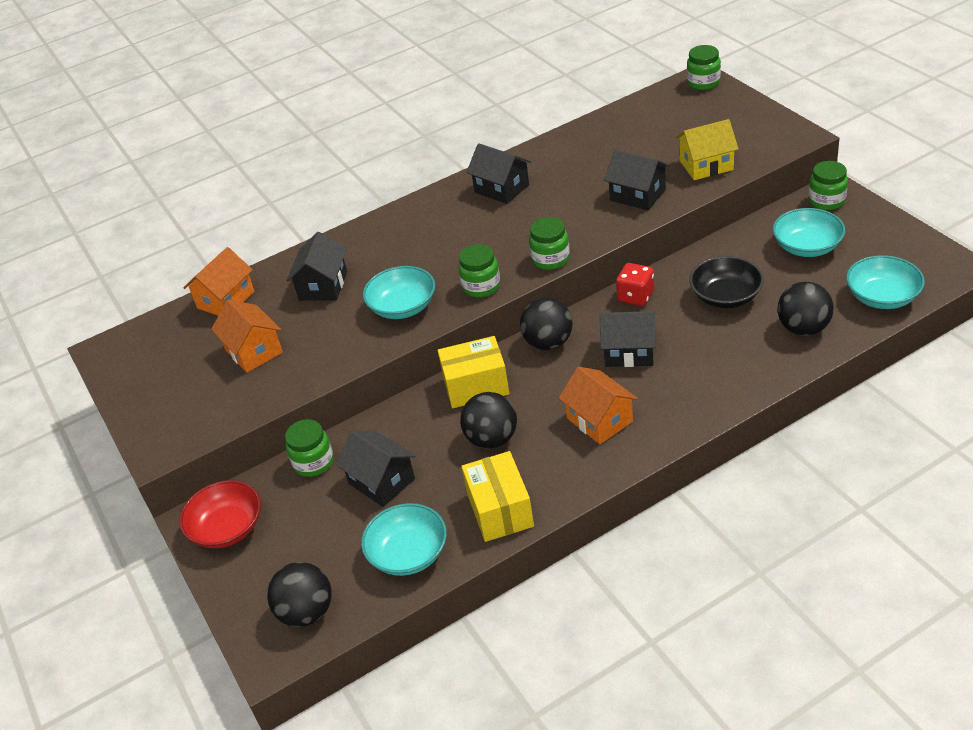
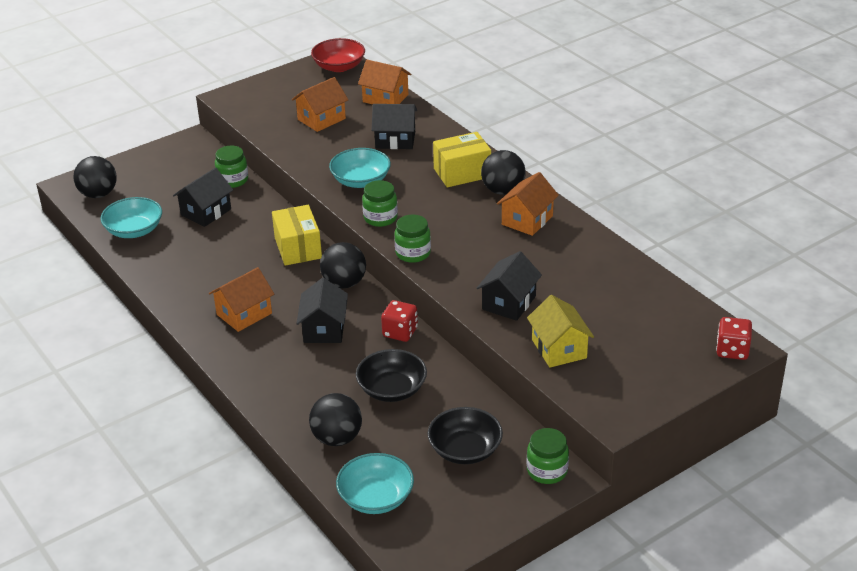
camera: 80 degrees right, 5 degrees down
red bowl [179,480,261,548] -> red bowl moved to [311,38,365,72]
black ball [460,392,517,449] -> black ball moved to [481,150,526,195]
yellow box [461,451,534,542] -> yellow box moved to [433,132,491,187]
black house [466,143,531,204] -> orange house [497,172,559,236]
green jar [687,45,721,90] -> red dice [716,317,752,360]
turquoise bowl [773,208,845,257] -> black bowl [428,407,503,464]

